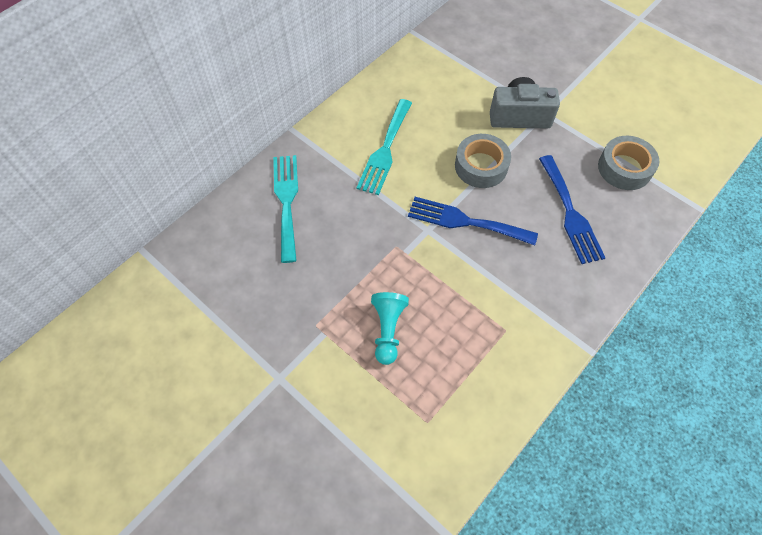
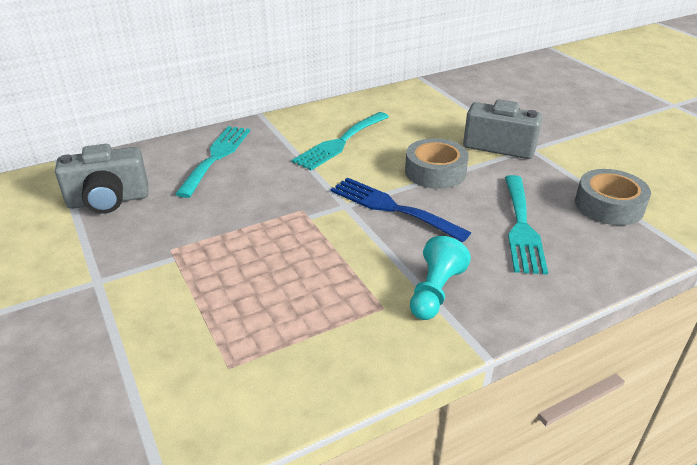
camera: 20 degrees right, 25 degrees down
turquoise pawn [371,292,409,365] -> turquoise pawn moved to [410,236,471,320]
blue fork [539,155,605,264] -> turquoise fork [505,175,548,275]
none -> grey camera [55,144,148,214]

